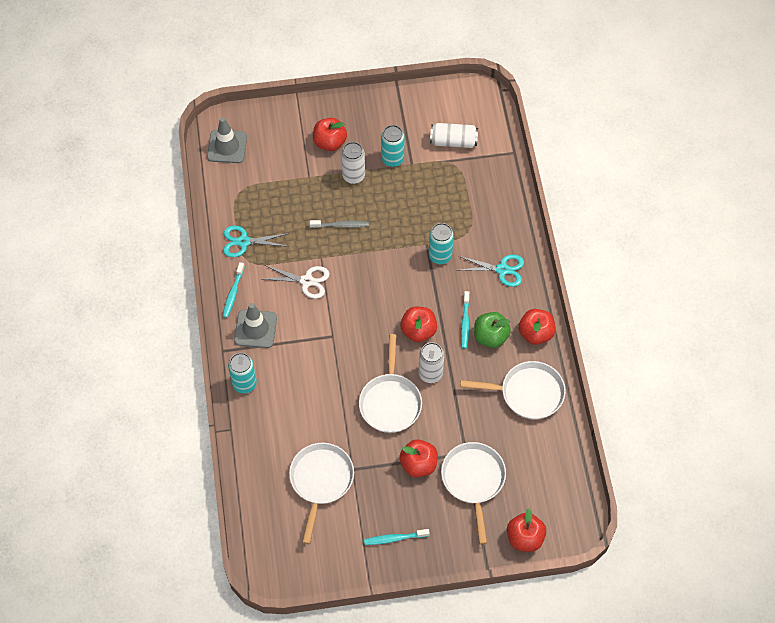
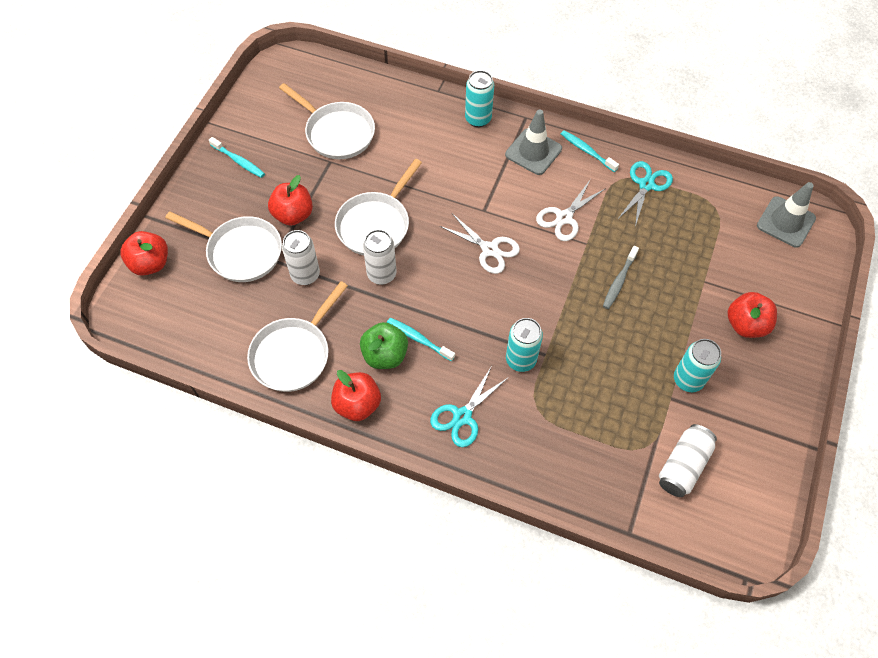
camera: 120 degrees right, 0 degrees up
white can [341,142,365,184] -> white can moved to [282,230,320,285]
white pan [359,334,422,433] -> white pan turned 90 degrees counterclockwise [335,159,422,255]
turquoise toothbrush [364,529,430,545] -> turquoise toothbrush turned 105 degrees clockwise [209,137,265,178]
red apple [400,307,437,342] -> none
none -> white scissors [440,214,520,274]

